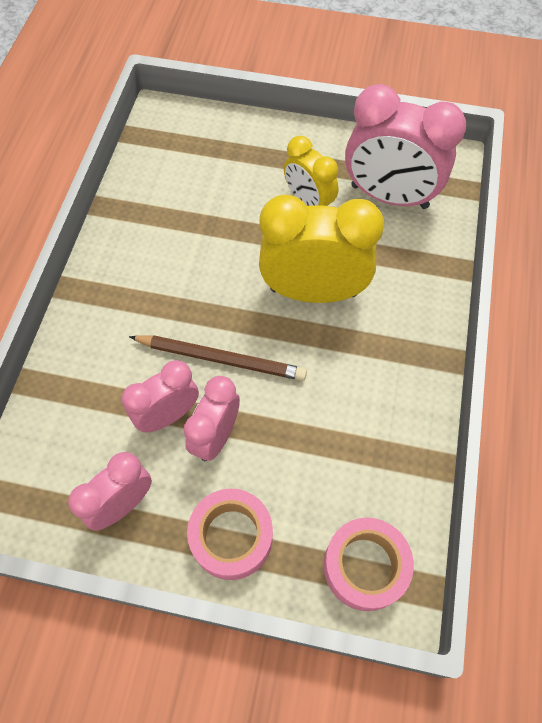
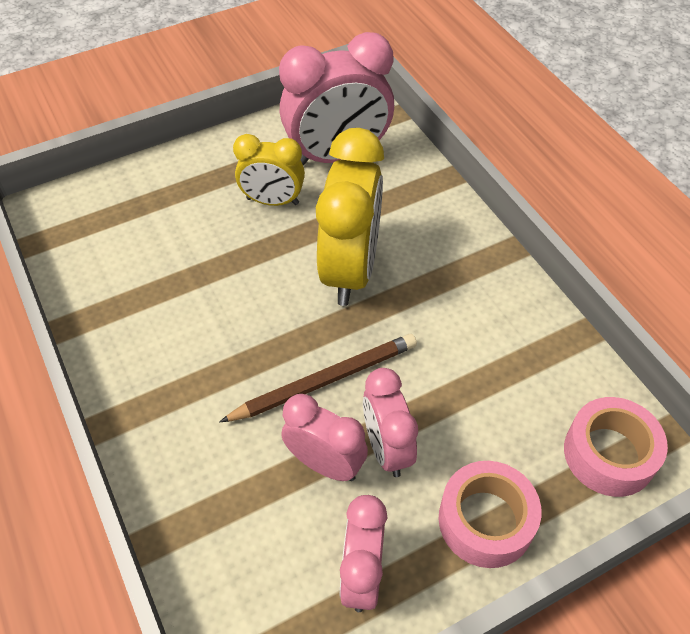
camera: 40 degrees left, 10 degrees down
pink clock [122,360,199,432] -> pink clock turned 105 degrees clockwise [281,394,368,481]
yellow clock [259,195,384,303] -> yellow clock turned 135 degrees clockwise [316,128,384,306]

